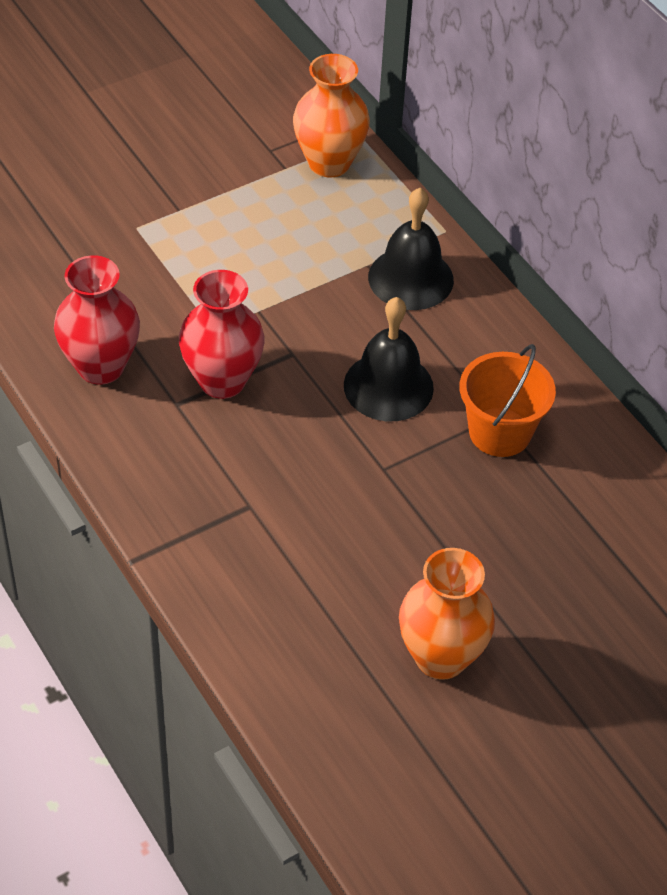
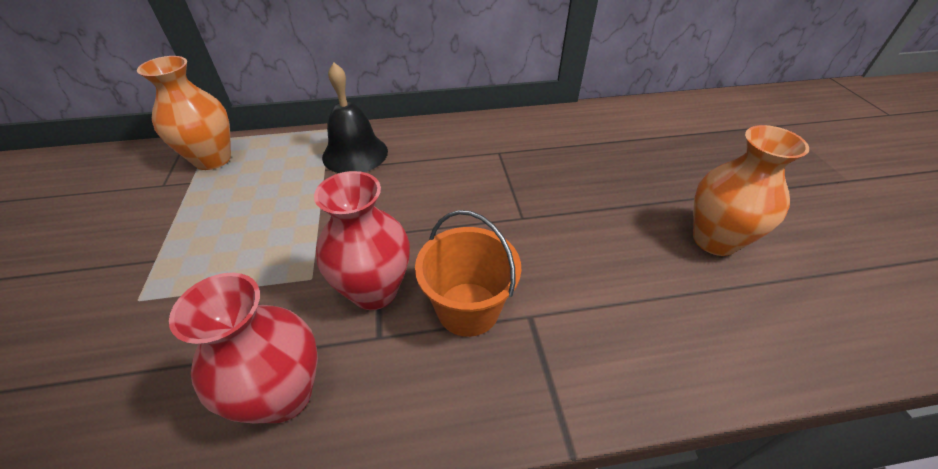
camera: 65 degrees left, 5 degrees down
black bell [344,297,434,421] -> none
orange bucket [460,344,556,457] -> orange bucket moved to [415,210,521,337]

